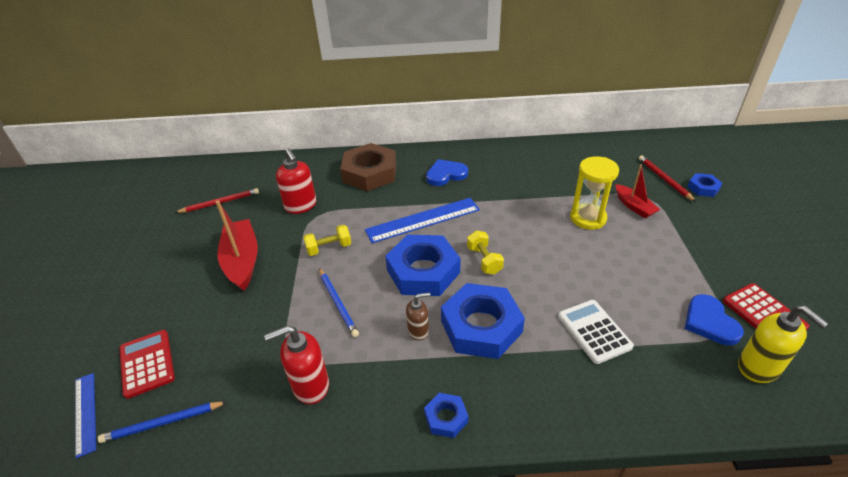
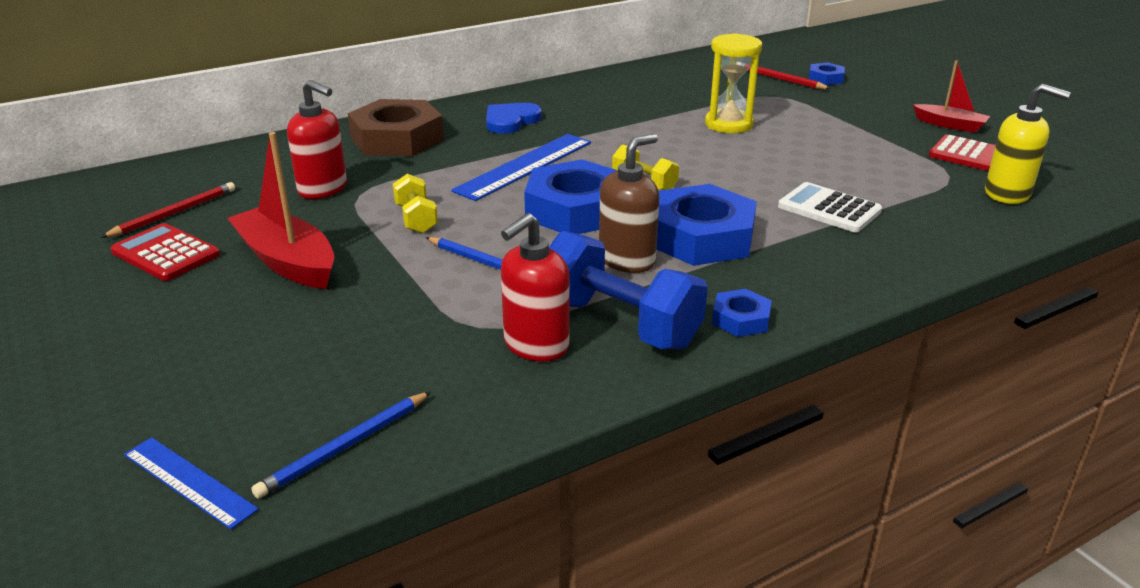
camera: 30 degrees left, 10 degrees down
red calculator [119,330,175,399] -> red calculator moved to [111,223,220,281]
yellow dumbbell [303,225,351,256] -> yellow dumbbell turned 60 degrees counterclockwise [393,174,438,233]
brown soap dispenser [406,292,430,341] -> brown soap dispenser [599,134,659,273], size x1.64
red boat [616,165,660,218] -> red boat moved to [913,60,990,133]
blue heart [685,294,744,346] -> none
none -> blue dumbbell [549,231,708,349]

